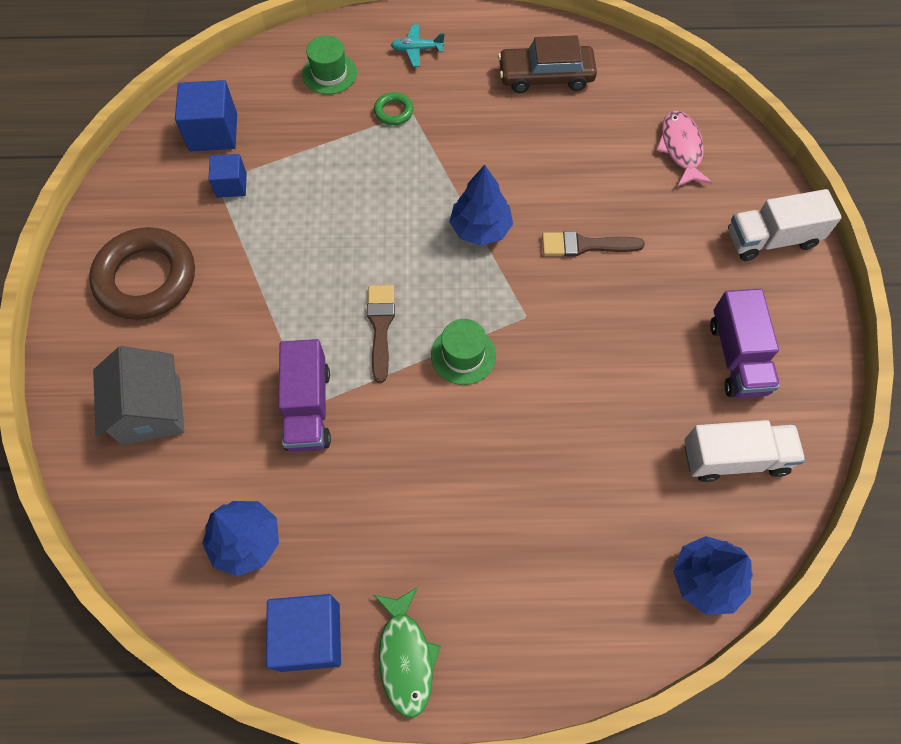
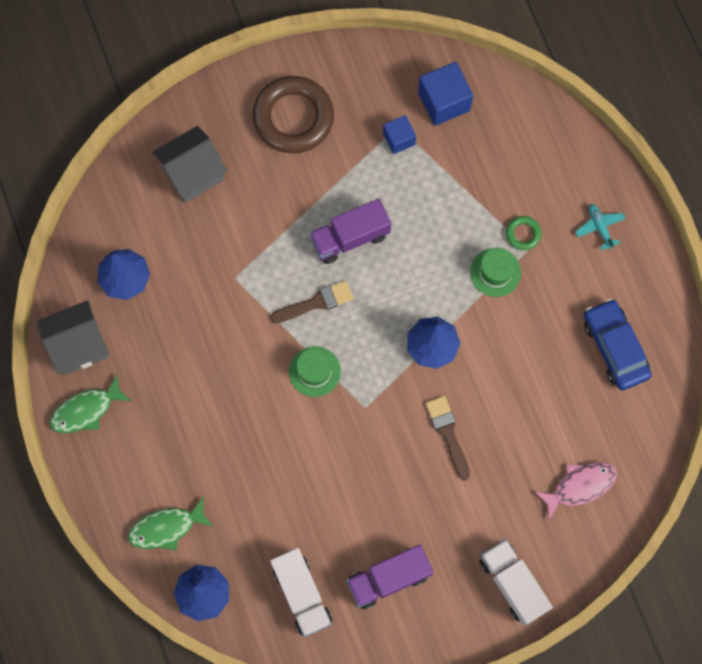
camera: 70 degrees right, 10 degrees up
blue cube [266,594,341,672] -> grey house [37,300,109,375]
purple truck [278,339,331,452] -> purple truck moved to [309,199,391,264]
green hat [302,35,357,95] -> green hat moved to [470,248,521,297]
brown car [498,35,597,93] -> blue car [584,299,652,390]
none -> green fish [128,497,213,551]

